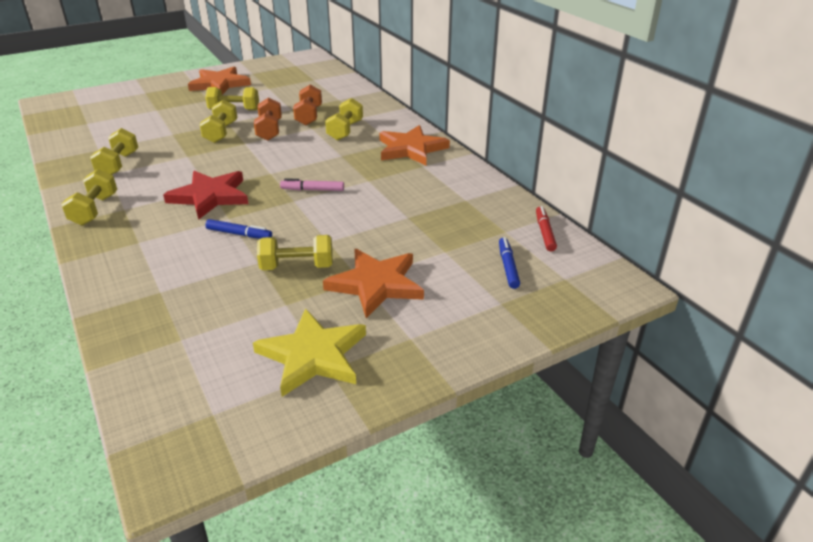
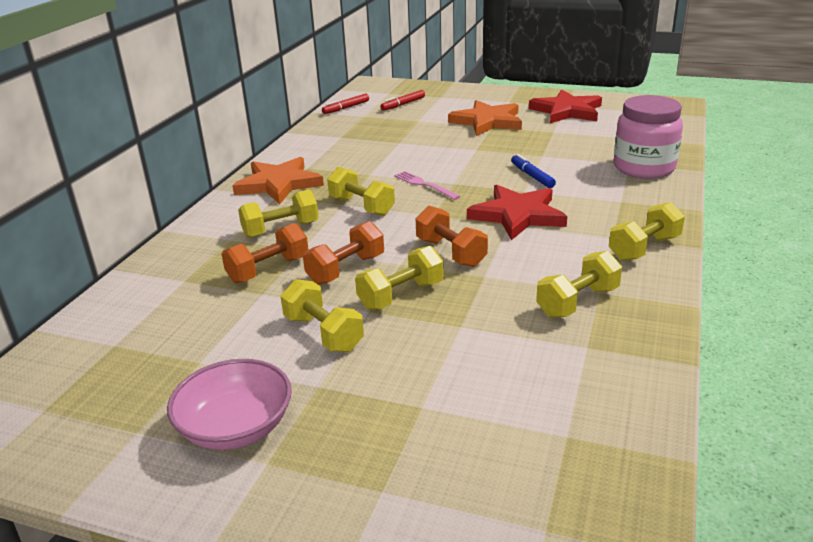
camera: 130 degrees left, 5 degrees down
orange star [188,67,251,95] -> pink bowl [167,359,292,450]
yellow star [253,308,366,397] -> red star [529,89,602,123]
yellow dumbbell [257,235,333,270] -> yellow dumbbell moved to [327,167,395,216]
pink marker [280,178,344,191] -> pink fork [394,171,461,200]
blue marker [499,237,520,289] -> red marker [380,90,425,111]
none -> orange dumbbell [416,206,488,267]
none -> pink jar [614,95,683,179]

